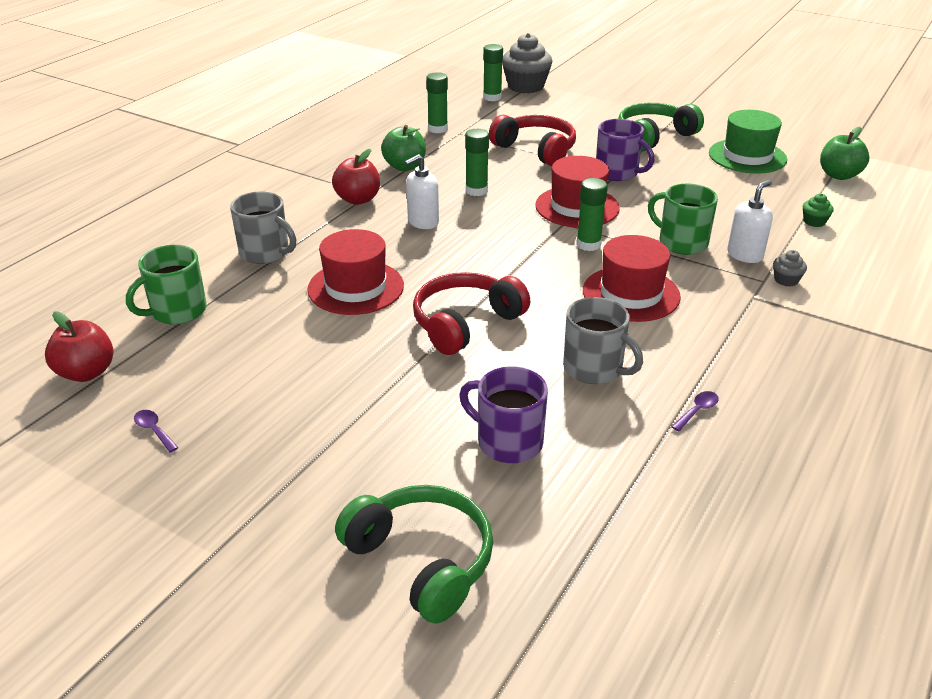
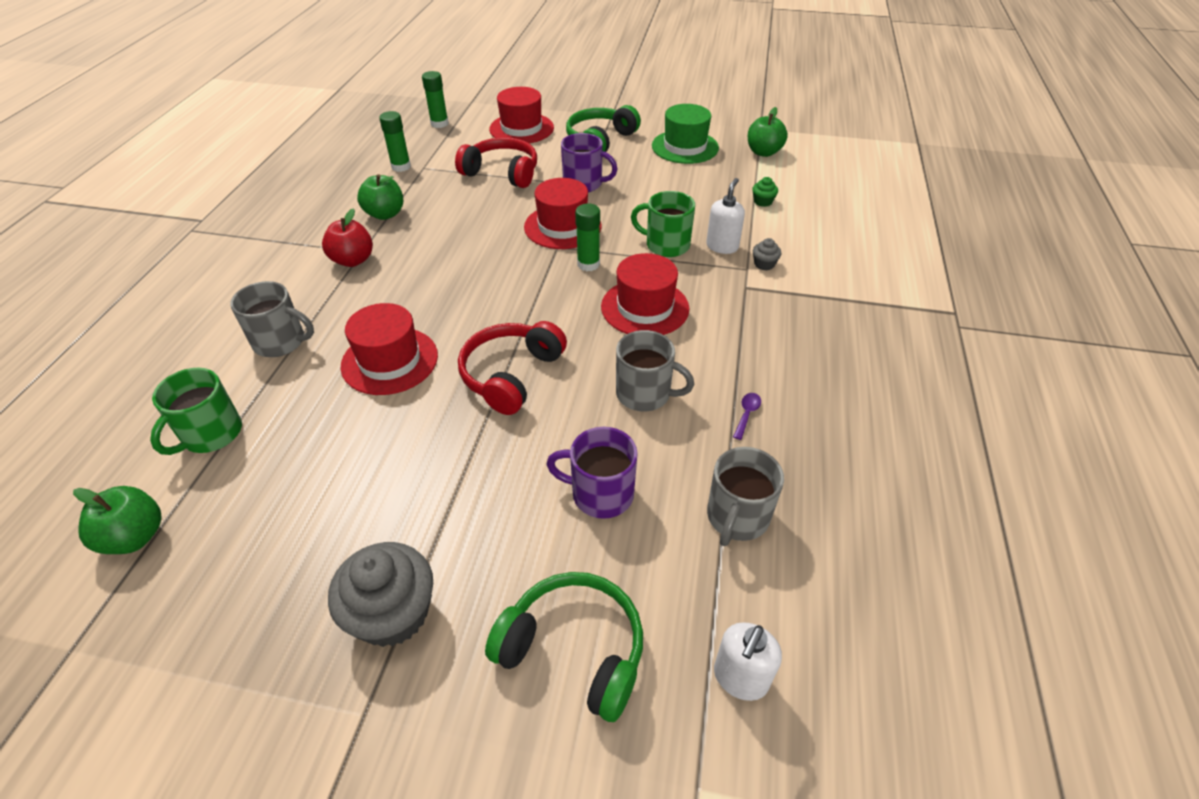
camera: 20 degrees left, 10 degrees up
red apple [45,312,113,382] -> green apple [73,486,162,554]
purple spoon [134,410,179,453] -> none
white soap dispenser [405,154,439,229] -> white soap dispenser moved to [714,622,782,701]
green glue stick [465,129,489,196] -> none
grey cupcake [502,33,552,93] -> grey cupcake moved to [328,542,433,647]
none -> red hat [489,87,554,143]
none -> grey mug [707,447,784,546]

